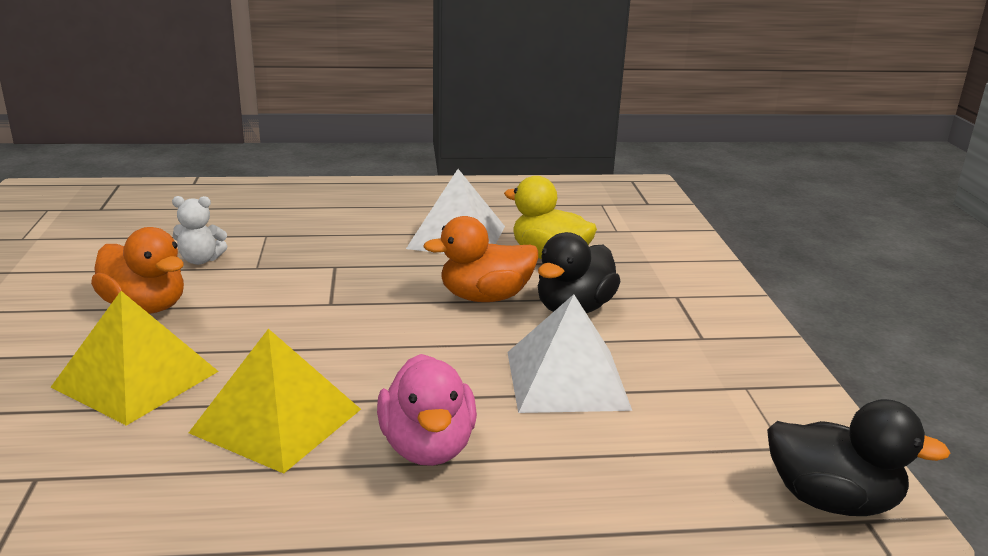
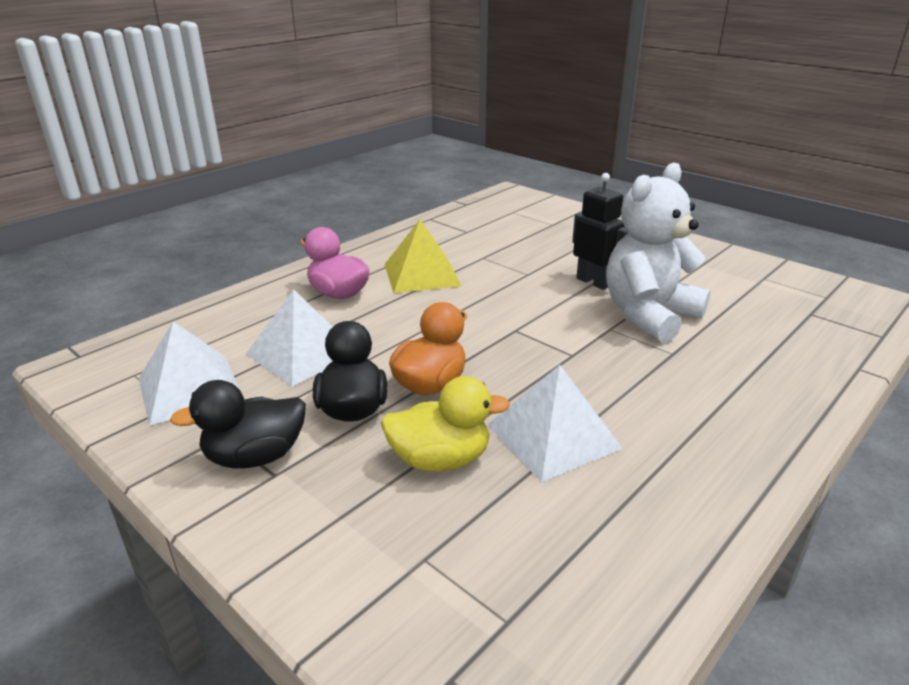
camera: 140 degrees right, 5 degrees up
yellow pyramid [51,291,219,426] -> none
orange duck [91,227,184,314] -> black robot [572,173,628,290]
white teddy bear [172,196,227,265] -> white teddy bear [606,163,710,343], size x2.44
black duck [767,399,950,516] -> black duck moved to [170,380,306,468]
none -> white pyramid [138,321,240,426]

